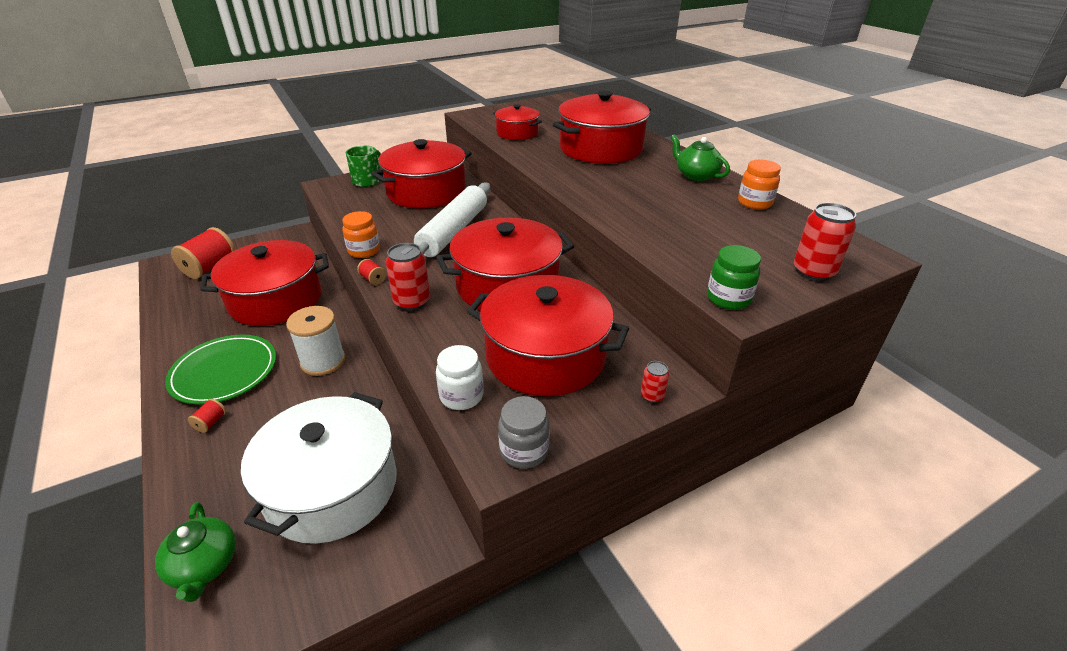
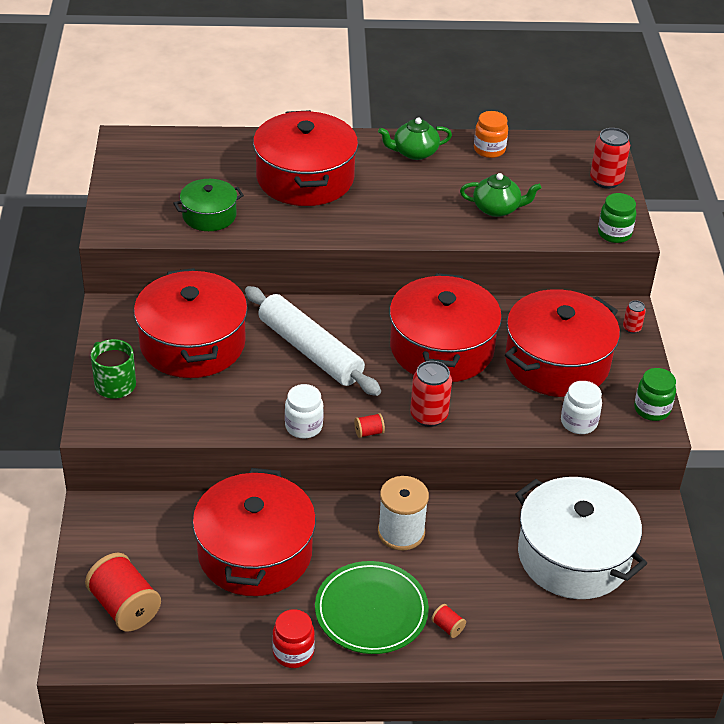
camera: 65 degrees left, 5 degrees up
green teapot [155,502,236,602] -> green teapot moved to [460,173,542,217]
orange jar [342,211,380,258] -> white jar [285,384,324,438]
red pot [493,104,542,140] -> green pot [173,179,244,231]
grey jar [498,396,549,469] -> green jar [634,368,676,421]
none -> red jar [272,609,315,668]

